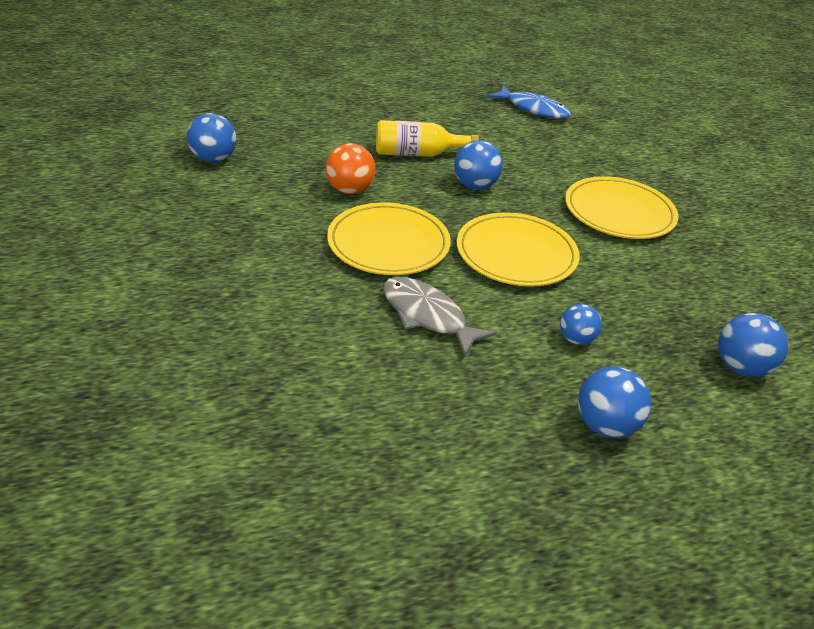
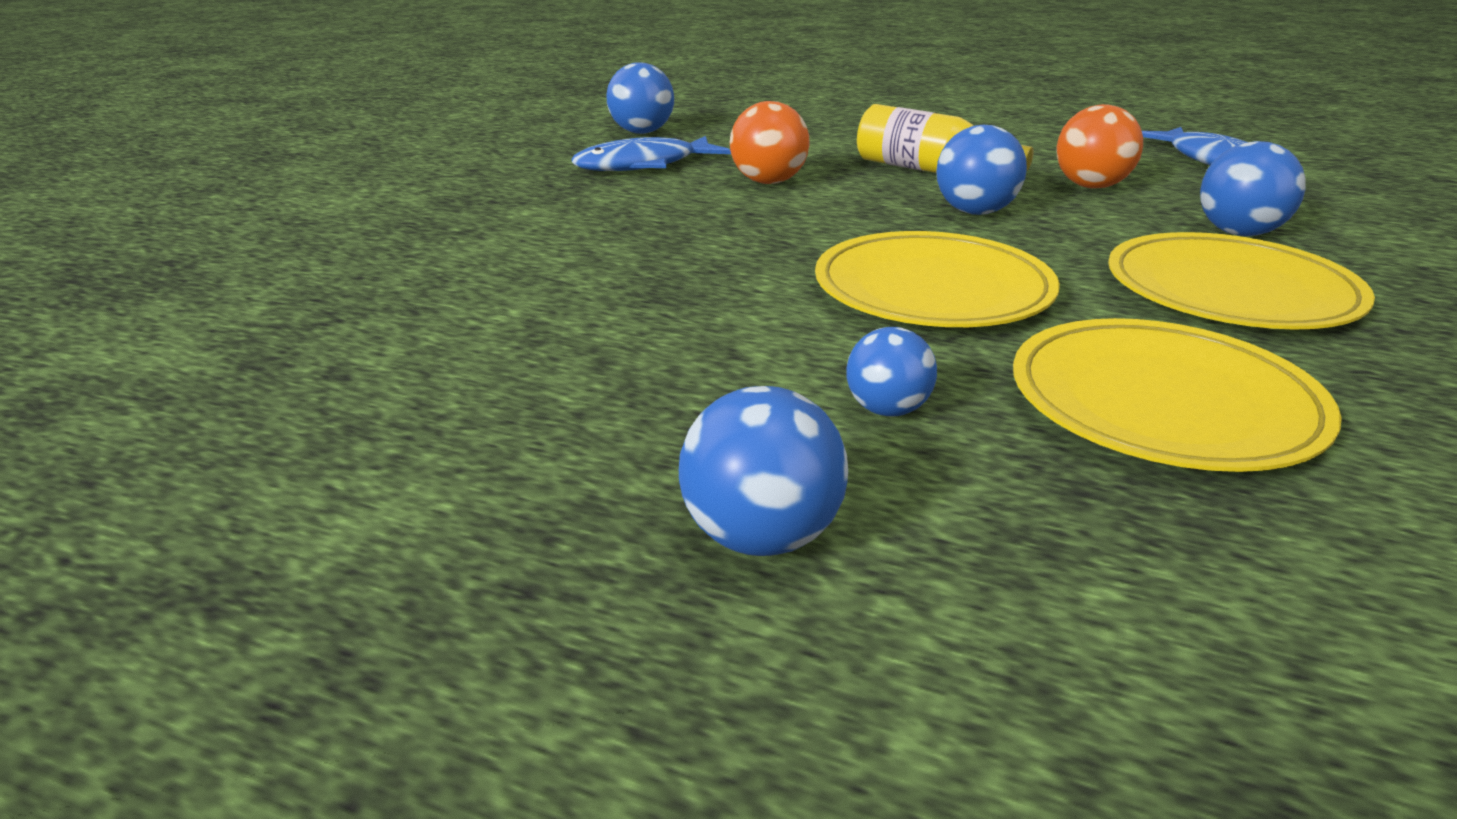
camera: 40 degrees right, 10 degrees down
yellow plate [327,202,451,275] -> yellow plate moved to [1013,318,1342,472]
grey fish [383,277,497,357] -> none
blue ball [718,313,788,377] -> blue ball moved to [1200,141,1306,236]
none -> blue fish [572,136,731,171]
none -> orange ball [1056,104,1143,189]

